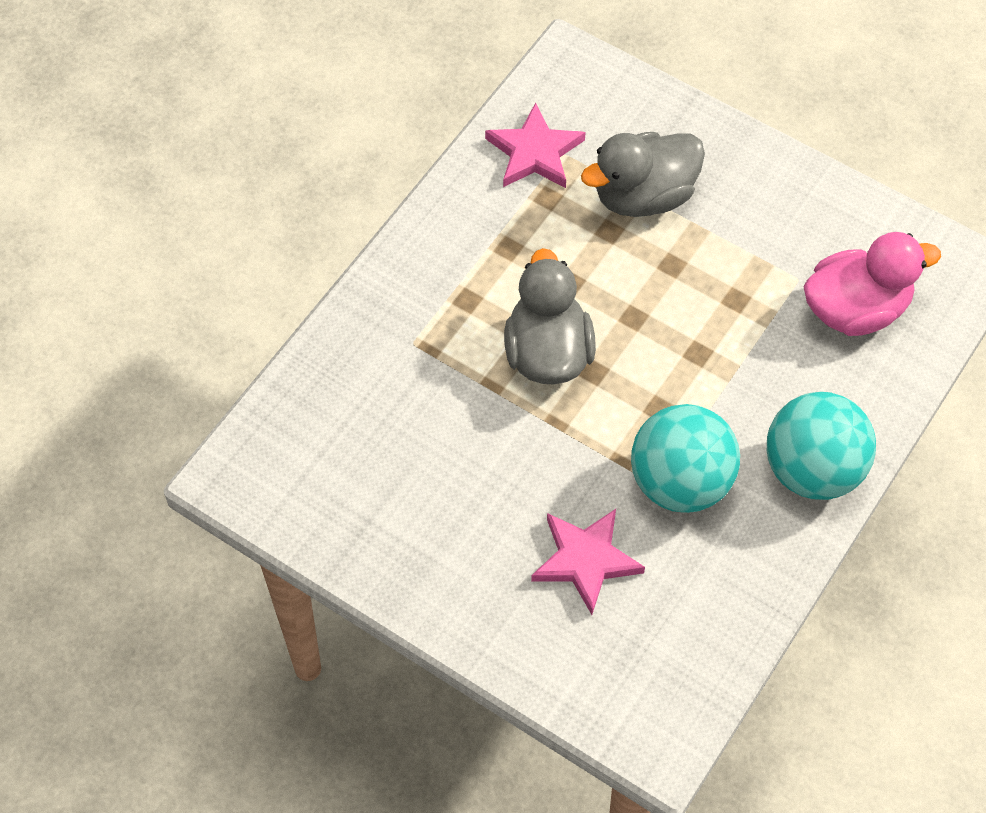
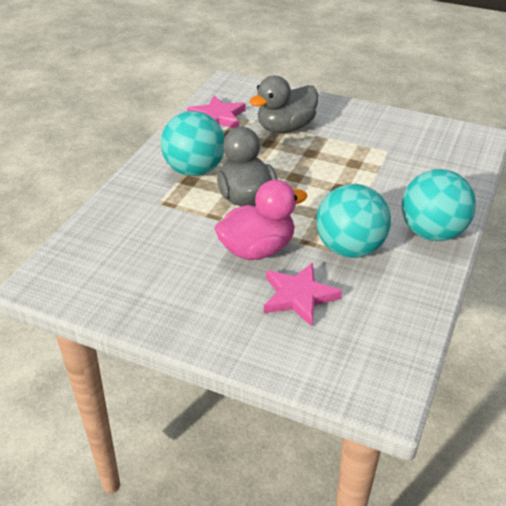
camera: 10 degrees left, 20 degrees down
pink duck [804,232,941,336] -> pink duck moved to [214,180,308,260]
none -> turquoise ball [161,111,225,176]

